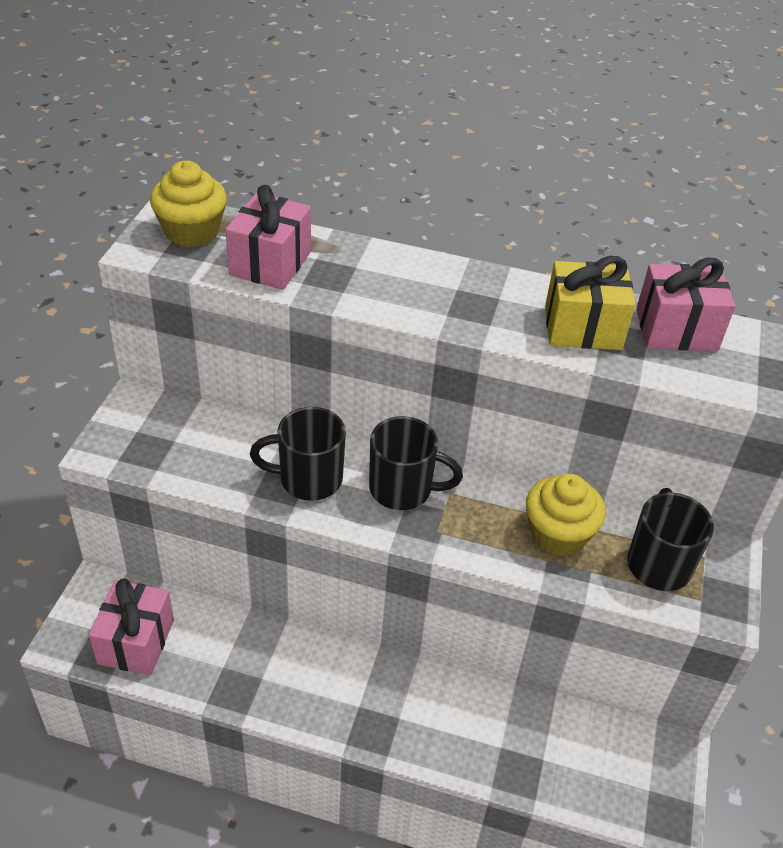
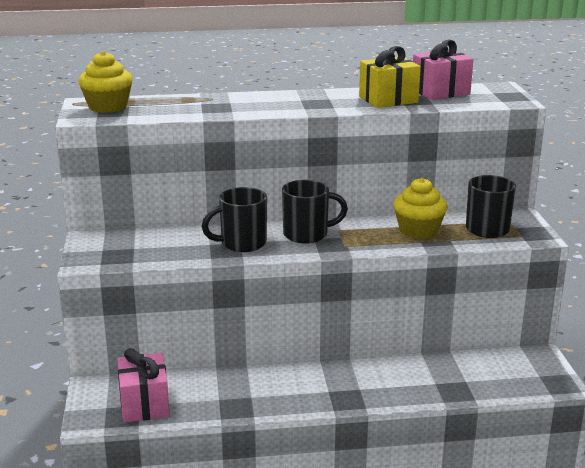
camera: 20 degrees left, 20 degrees down
pink gift [225,185,311,290] -> none

